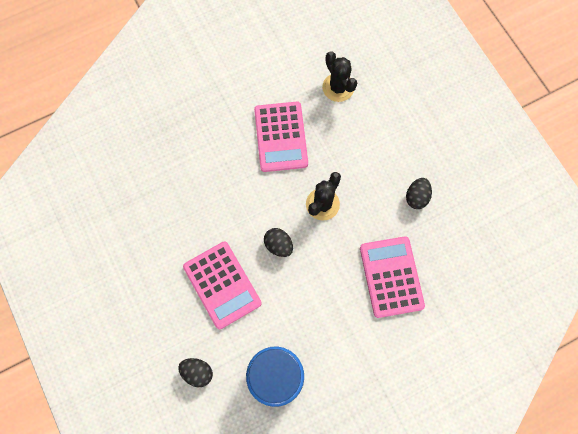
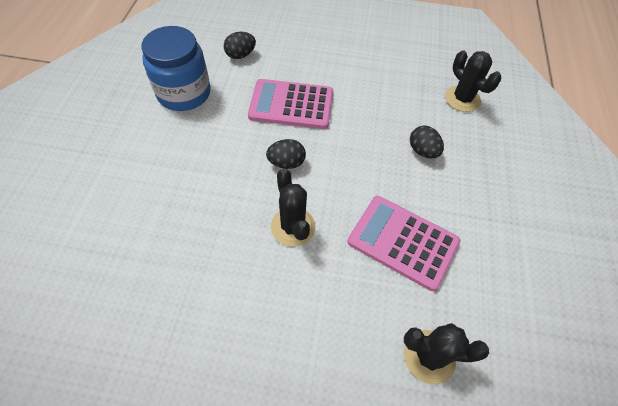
camera: 125 degrees right, 15 degrees down
pink calculator [360,236,425,318] -> none
black egg [406,178,432,209] -> black egg moved to [410,126,444,158]
none -> black cactus [445,50,501,112]

